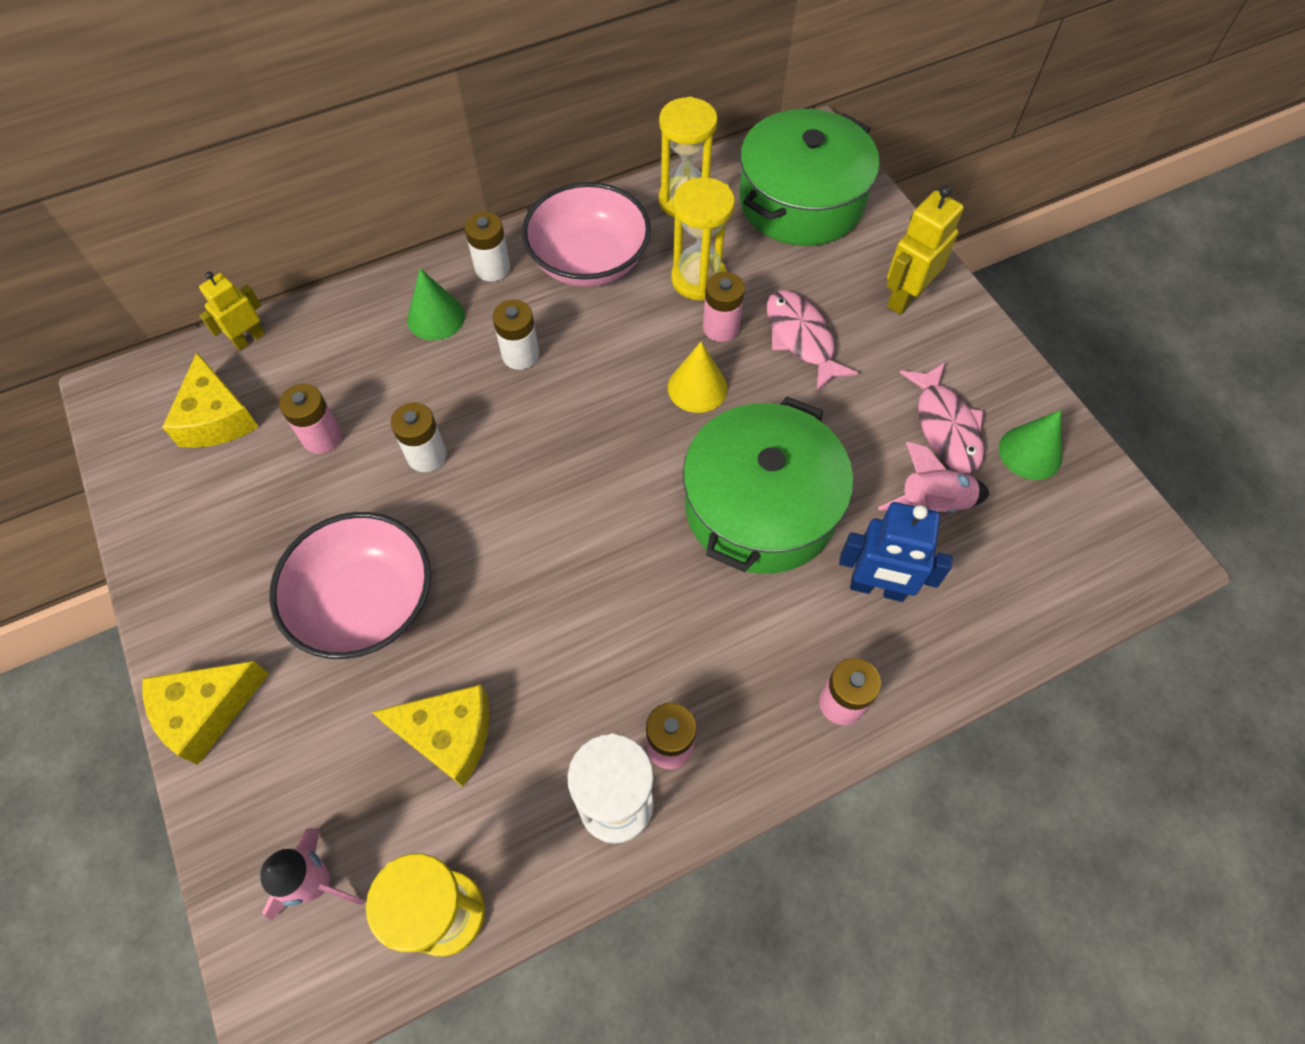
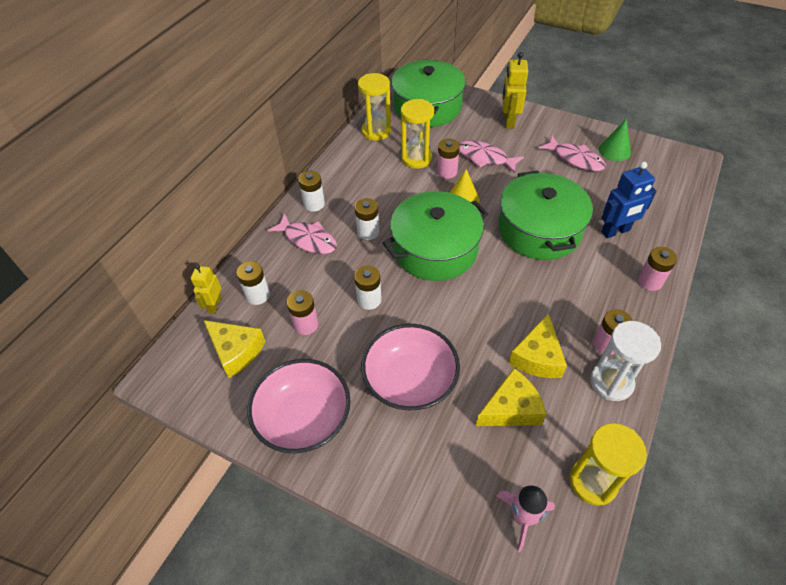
camera: 35 degrees left, 10 degrees down
yellow cheese [143,661,269,765] -> yellow cheese moved to [509,313,567,378]
green cone [407,268,465,340] -> pink fish [267,213,337,254]
pink bowl [522,182,651,287] -> pink bowl moved to [248,359,351,453]
pink rocket [878,442,990,513] -> none
none -> white battery [237,261,270,305]
none -> green pot [383,191,488,281]

